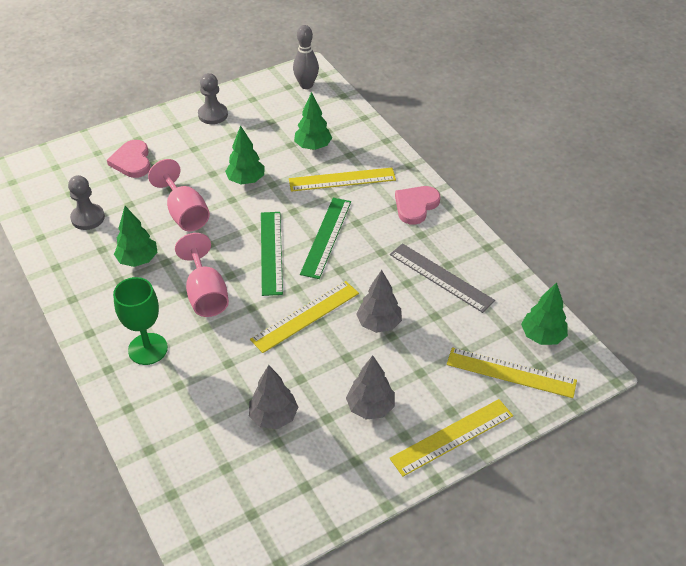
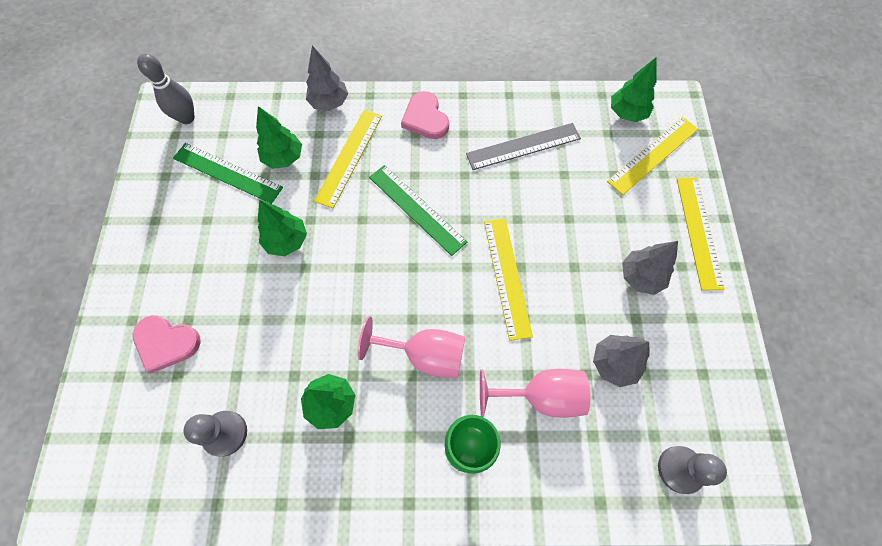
camera: 60 degrees left, 20 degrees up
pink goblet [148,159,210,231] -> pink goblet moved to [480,369,590,418]
grey pawn [198,73,228,124] -> grey pawn moved to [658,446,727,494]
green ruler [261,212,283,296] -> green ruler moved to [173,143,283,204]
grey tree [356,270,402,333] -> grey tree moved to [306,46,348,111]

